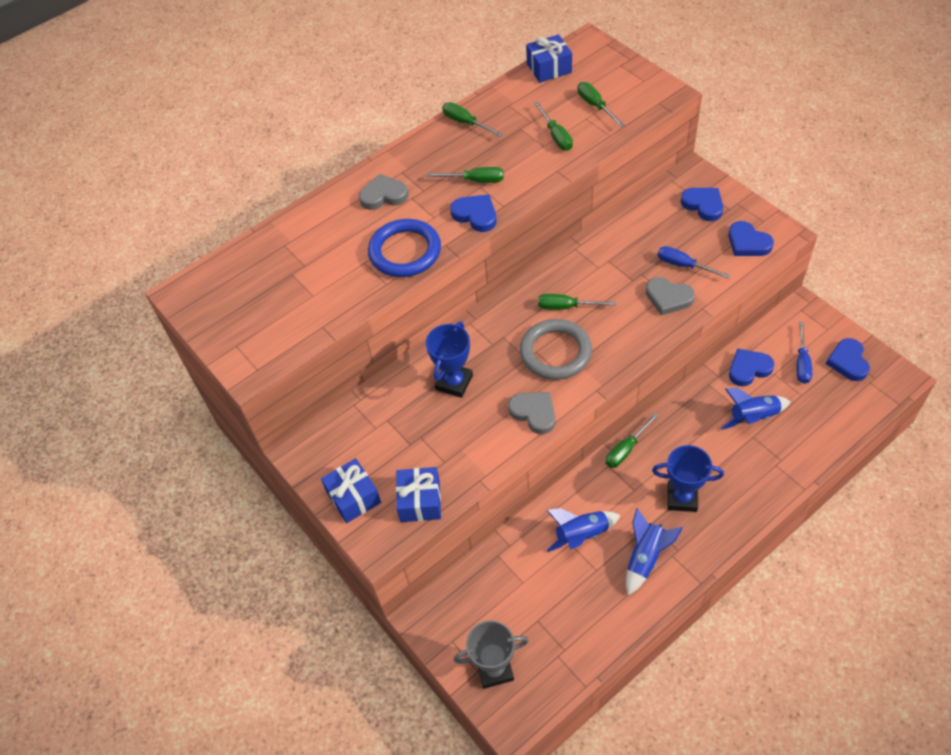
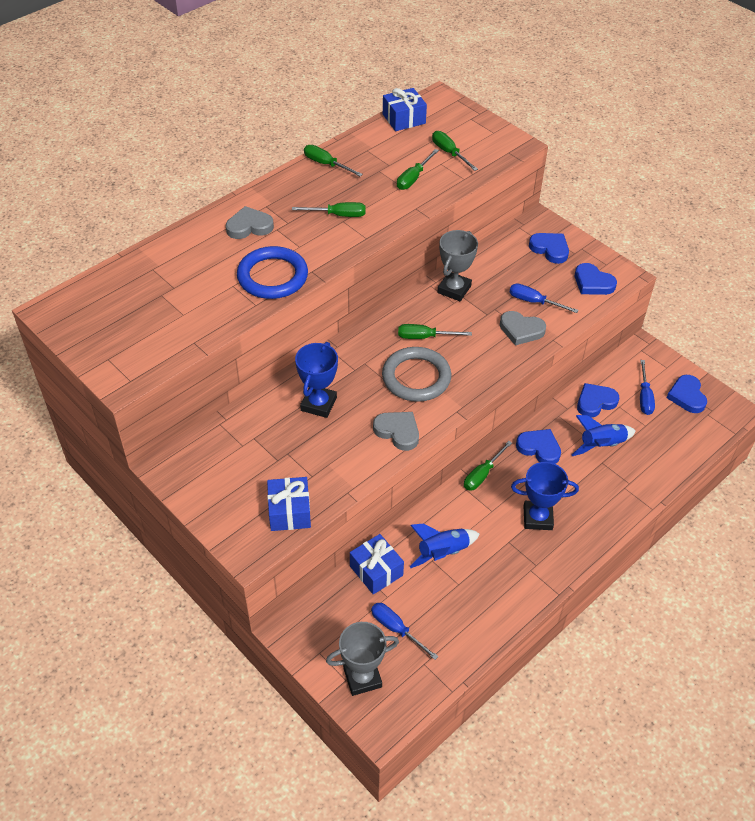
camera: 10 degrees left, 5 degrees down
blue gift [321,458,381,523] -> blue gift moved to [350,534,404,595]
blue heart [450,194,496,232] -> blue heart moved to [516,429,561,464]
green screwdriver [534,102,573,151] -> green screwdriver turned 60 degrees clockwise [397,149,439,190]
blue rocket [626,508,683,595] -> none
none -> blue screwdriver [371,603,438,660]
none -> grey trophy [437,230,478,301]

